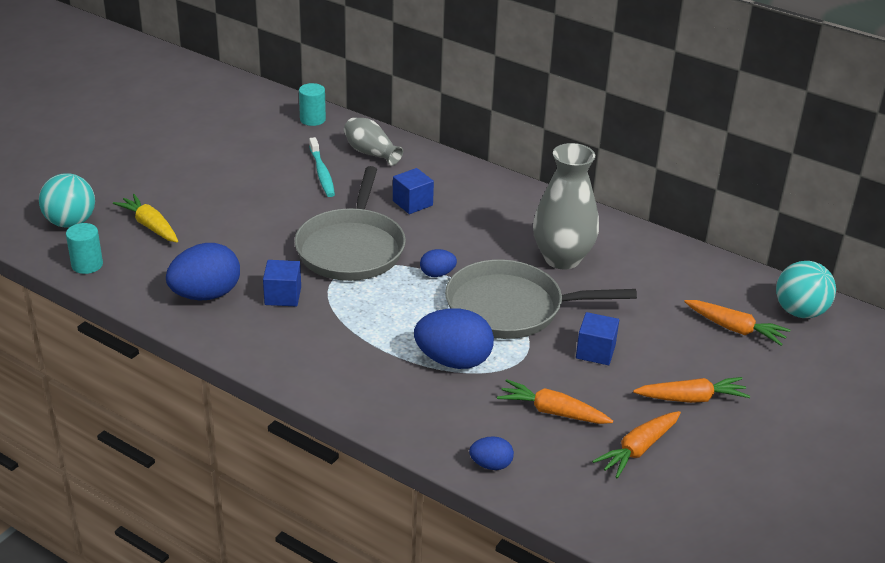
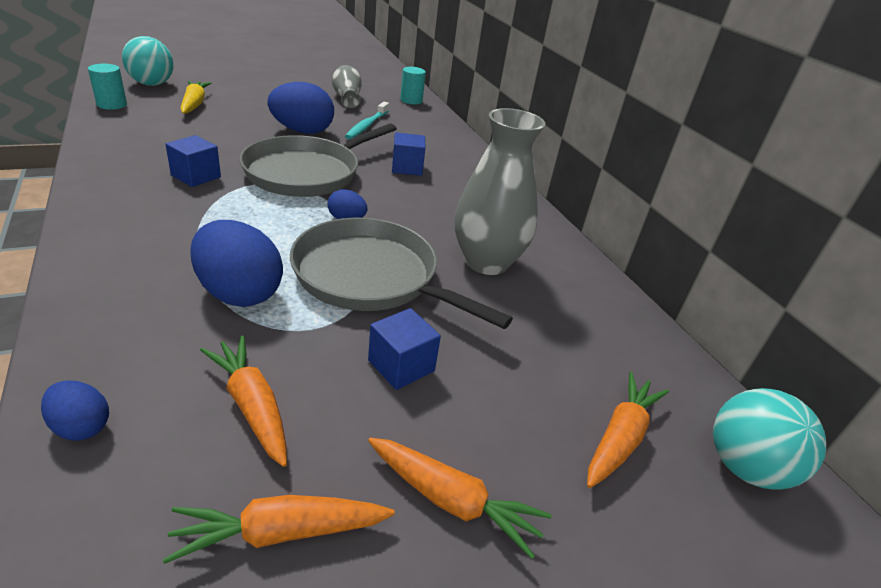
camera: 30 degrees right, 0 degrees up
blue egg [166,243,240,301] -> blue egg moved to [267,82,334,134]
grey vase [344,117,403,166] -> grey vase moved to [332,65,362,108]
orange carrot [684,300,790,346] -> orange carrot turned 120 degrees counterclockwise [587,371,669,488]

